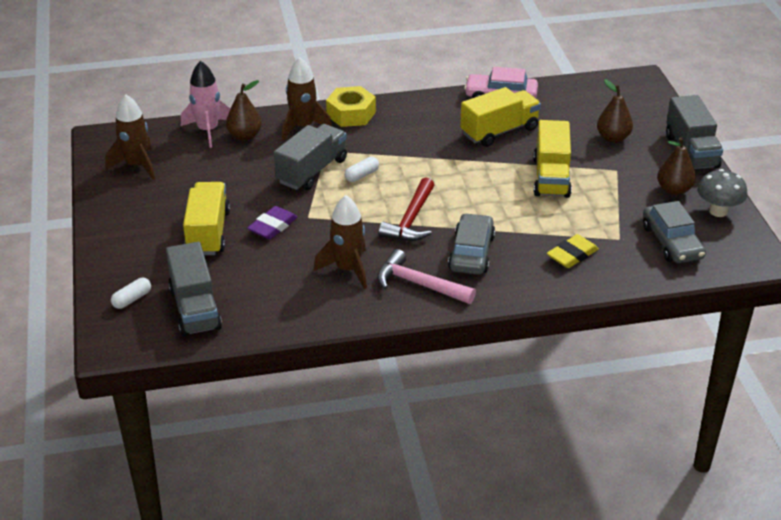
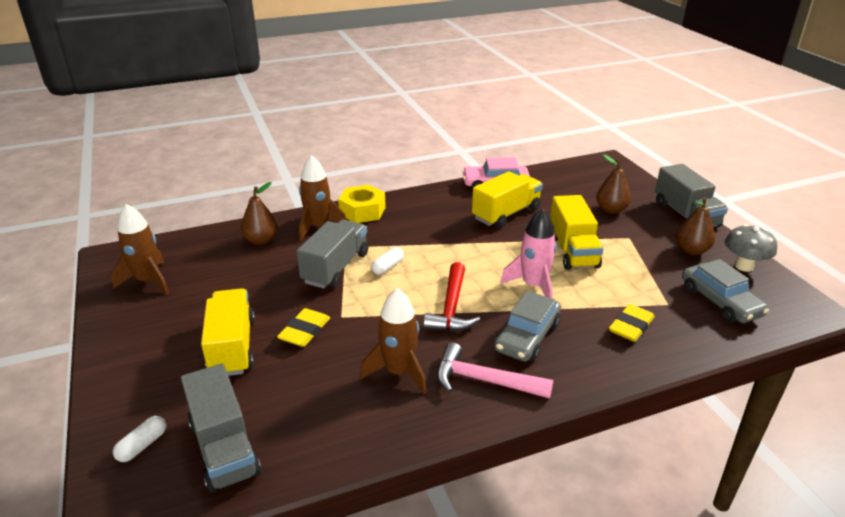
camera: 10 degrees left, 5 degrees down
pink rocket [181,61,230,148] -> pink rocket moved to [500,208,557,298]
purple eraser [247,206,298,239] -> yellow eraser [277,308,330,347]
grey car [448,213,495,275] -> grey car turned 150 degrees counterclockwise [494,291,561,362]

